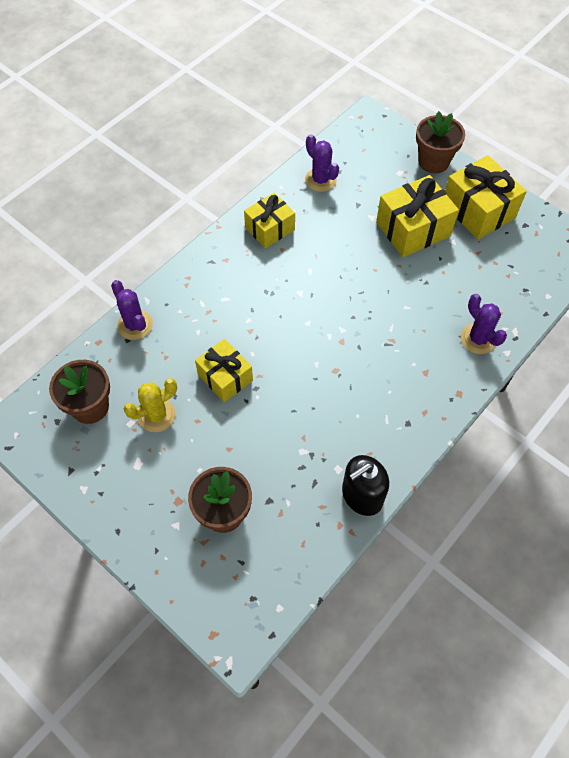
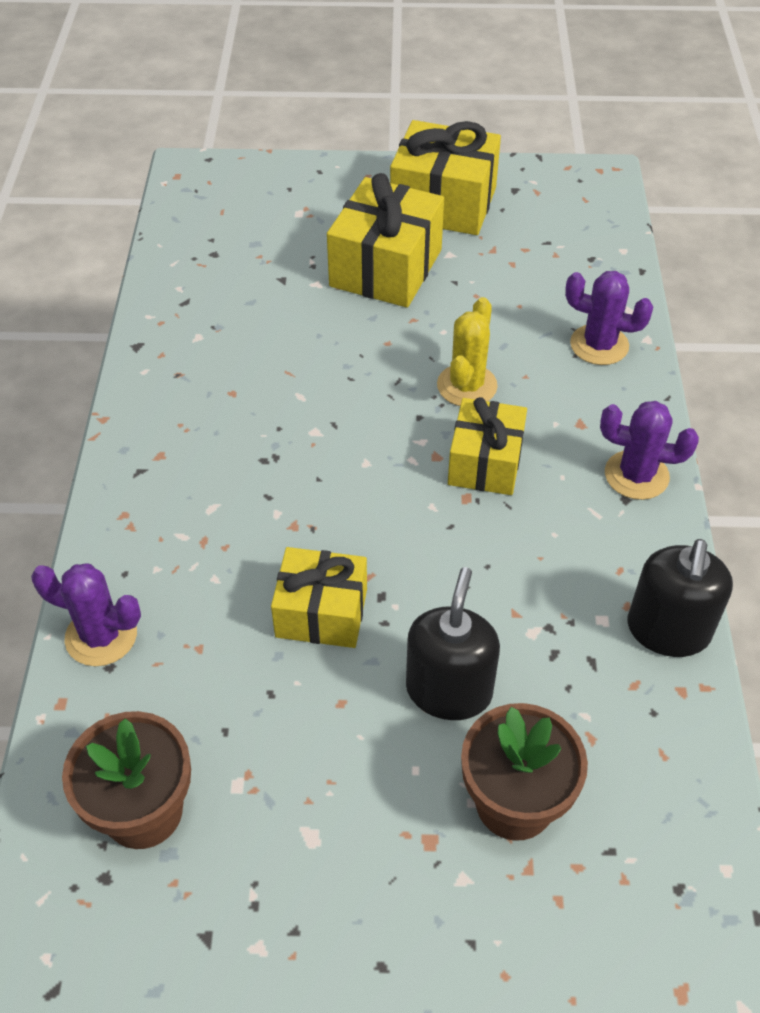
camera: 40 degrees left, 10 degrees down
yellow cactus [123,378,177,432] -> yellow cactus moved to [437,297,498,406]
yellow gift [244,192,295,248] -> yellow gift moved to [448,397,527,495]
purple cactus [305,134,339,192] -> purple cactus moved to [600,401,699,500]
brown flower pot [416,111,465,173] -> none
none -> black soap dispenser [406,567,500,720]

